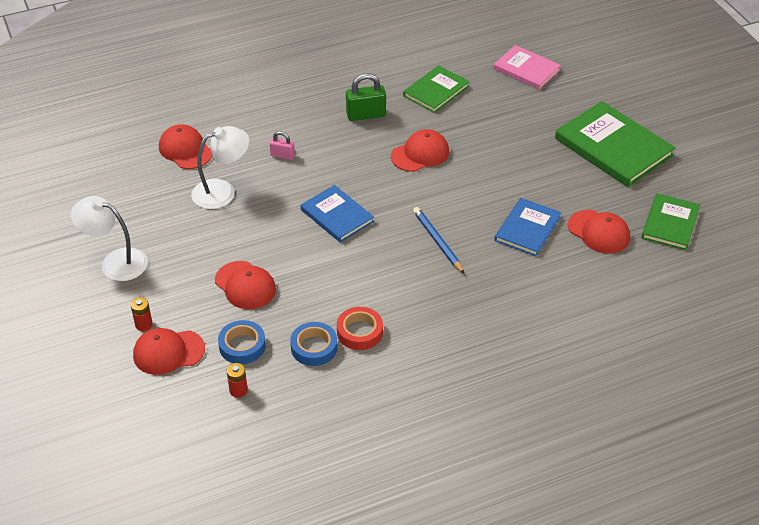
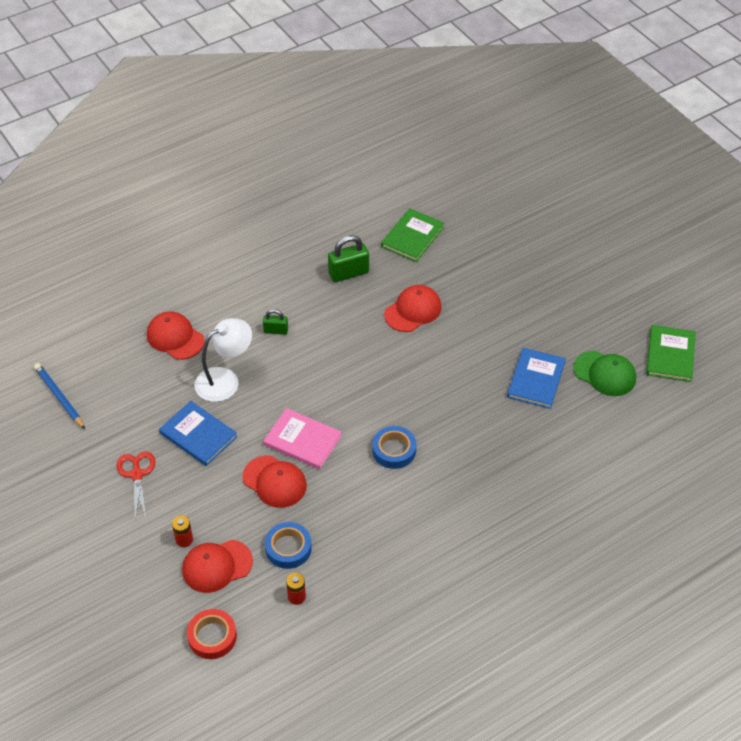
camera: 10 degrees left, 5 degrees up
white lamp [71,196,148,281] -> red scissors [117,451,156,519]
pink padlock [270,131,295,160] -> green padlock [263,309,288,335]
blue tape [290,322,337,366] -> blue tape moved to [372,426,416,469]
blue book [301,185,374,243] -> blue book moved to [159,401,238,466]
red tape [337,307,383,350] -> red tape moved to [187,609,237,659]
blue pencil [413,207,464,274] -> blue pencil moved to [34,363,85,429]
pink book [493,45,561,89] -> pink book moved to [263,408,342,469]
green book [555,101,675,187] -> none
red cap [568,210,630,254] -> green cap [573,351,636,396]

